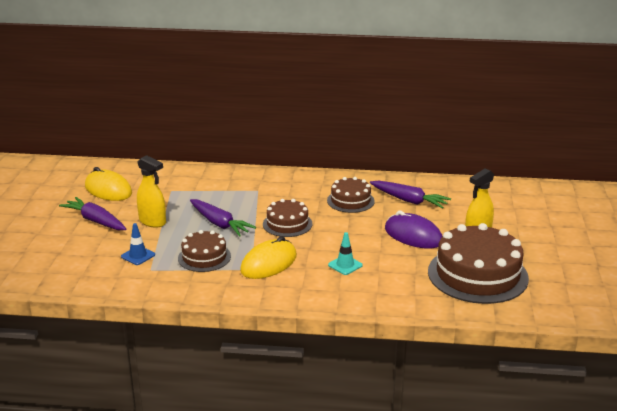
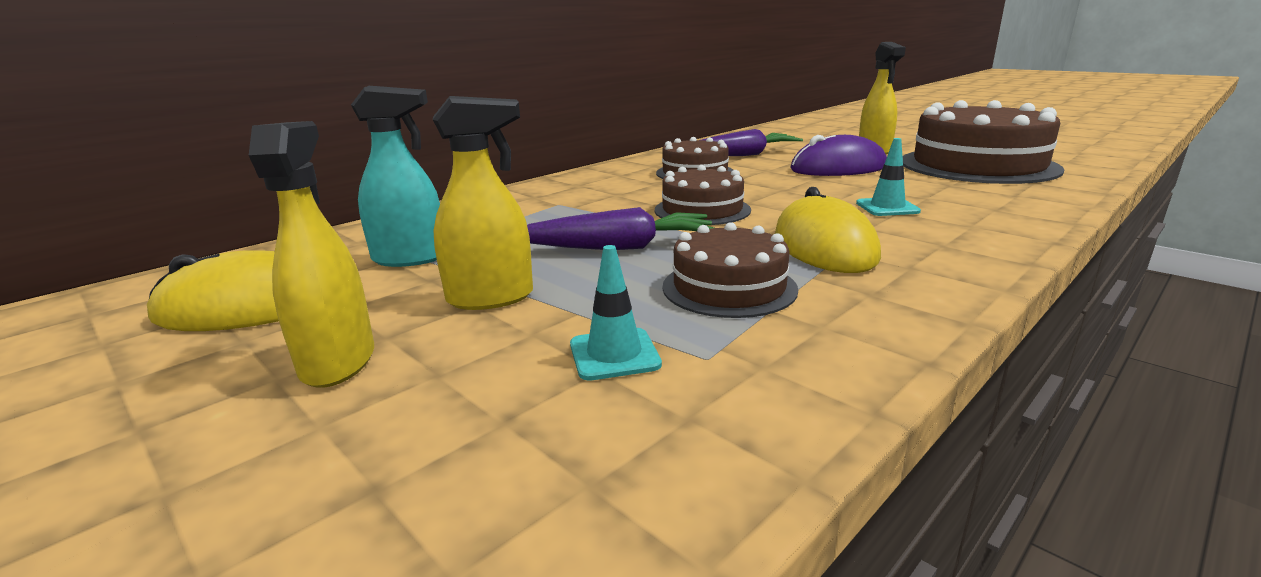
camera: 50 degrees left, 5 degrees down
purple carrot [59,197,126,230] -> yellow spray bottle [249,121,374,388]
blue traffic cone [121,223,155,265] -> turquoise traffic cone [570,245,662,381]
none -> turquoise spray bottle [351,86,440,267]

